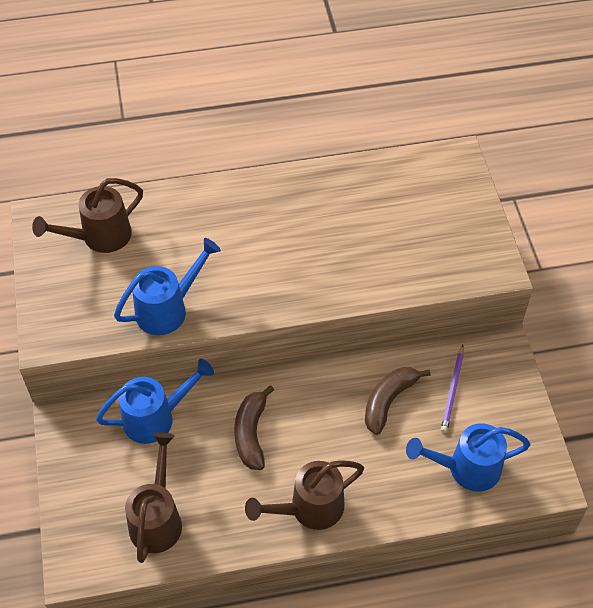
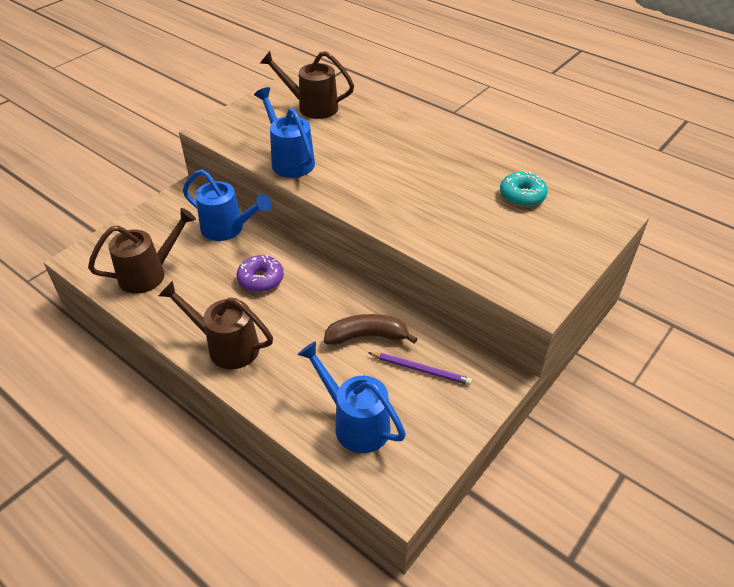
camera: 50 degrees right, 10 degrees down
blue watering can [114,238,221,335] -> blue watering can turned 135 degrees counterclockwise [254,87,315,178]
brown banana [234,385,274,470] -> purple donut [236,255,284,292]
purple pencil [441,345,464,433] -> purple pencil turned 135 degrees counterclockwise [368,352,472,385]
none -> turquoise donut [500,172,548,207]

